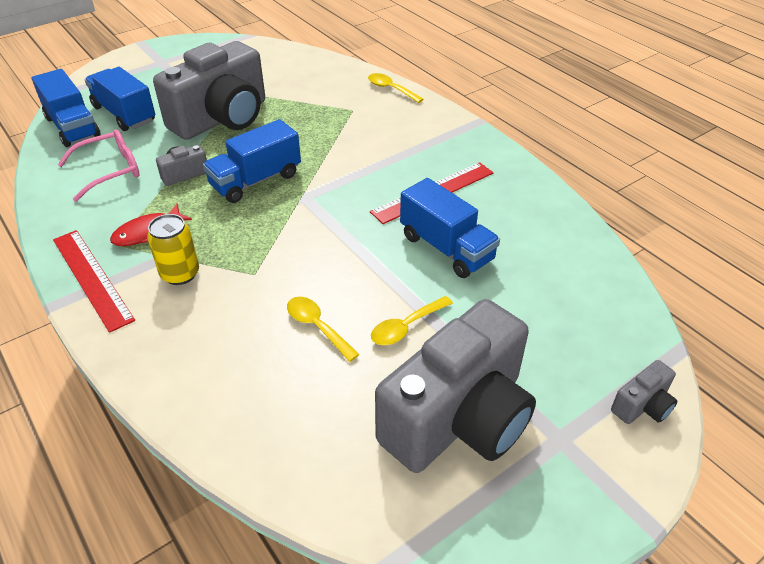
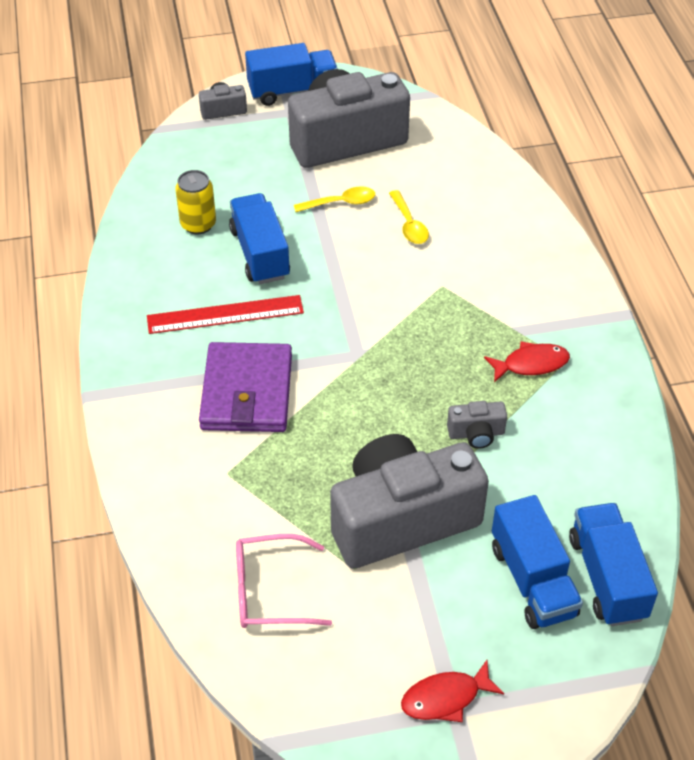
camera: 155 degrees left, 5 degrees up
red ruler [53,230,135,333] -> none
pink glasses [58,129,140,202] -> pink glasses moved to [236,534,332,628]
yellow can [147,214,199,285] -> yellow can moved to [175,170,216,234]
blue truck [203,119,301,203] -> blue truck moved to [245,43,338,106]
yellow spoon [368,73,424,103] -> none
none -> purple wallet [199,342,292,432]
none -> red fish [401,660,504,722]

